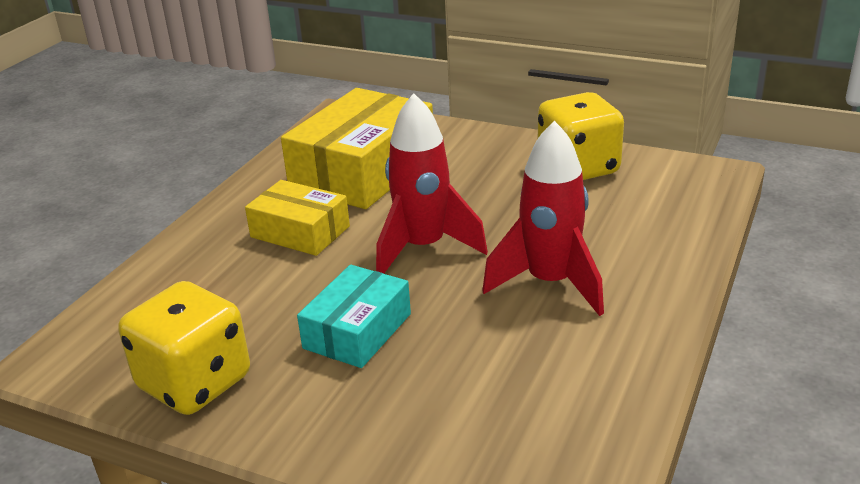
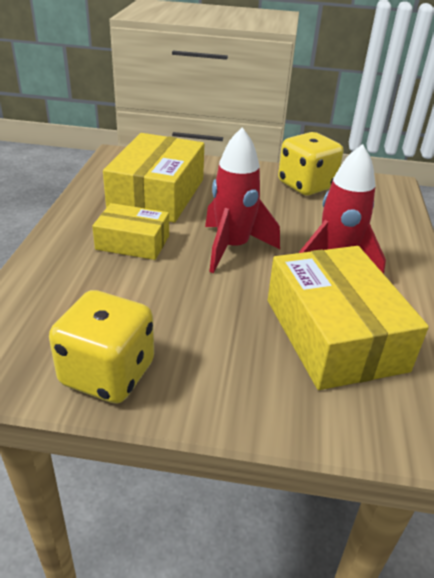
camera: 20 degrees left, 5 degrees up
turquoise box [297,265,411,368] -> none
none -> yellow box [268,246,429,390]

